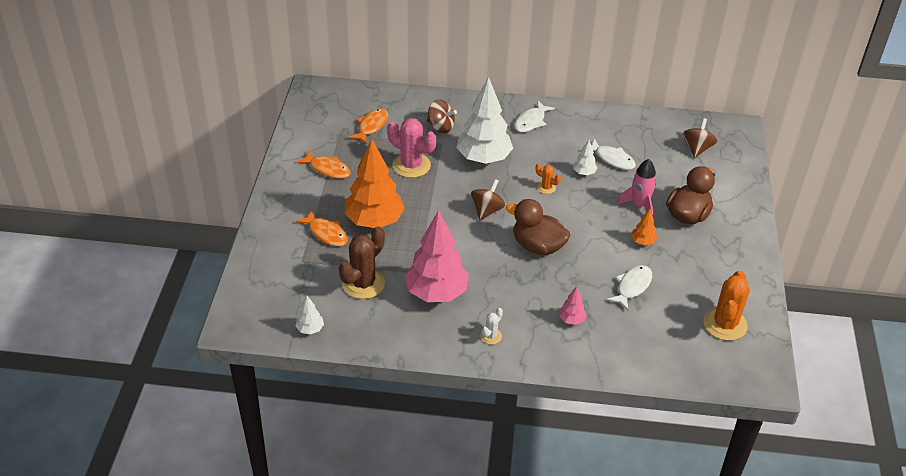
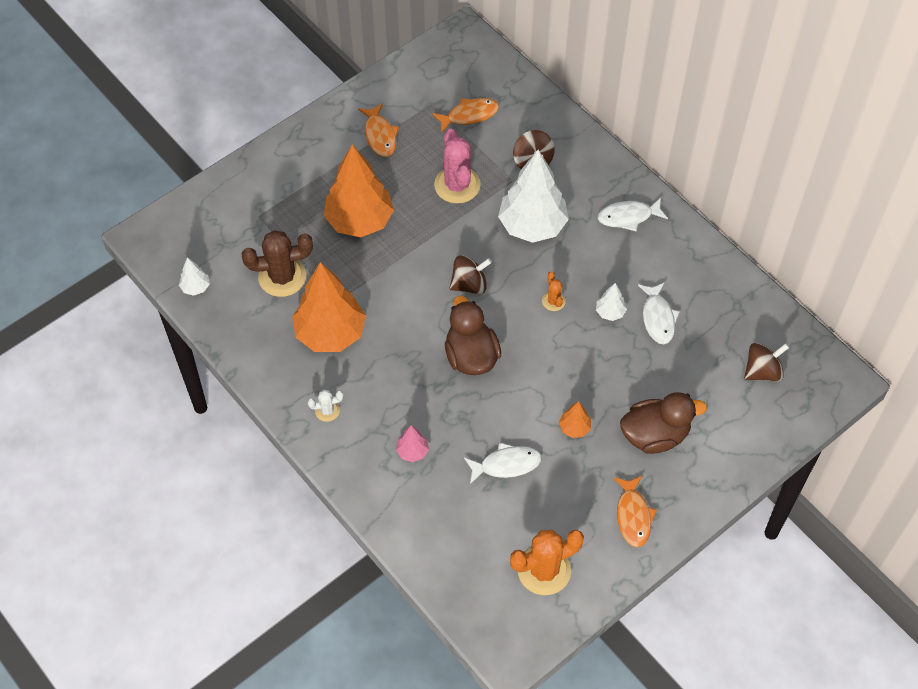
camera: 45 degrees right, 15 degrees up
orange fish [296,210,348,246] -> orange fish moved to [614,475,657,547]
pink tree [405,210,469,302] -> orange tree [293,262,366,352]
pink rocket [617,159,657,216] -> none

